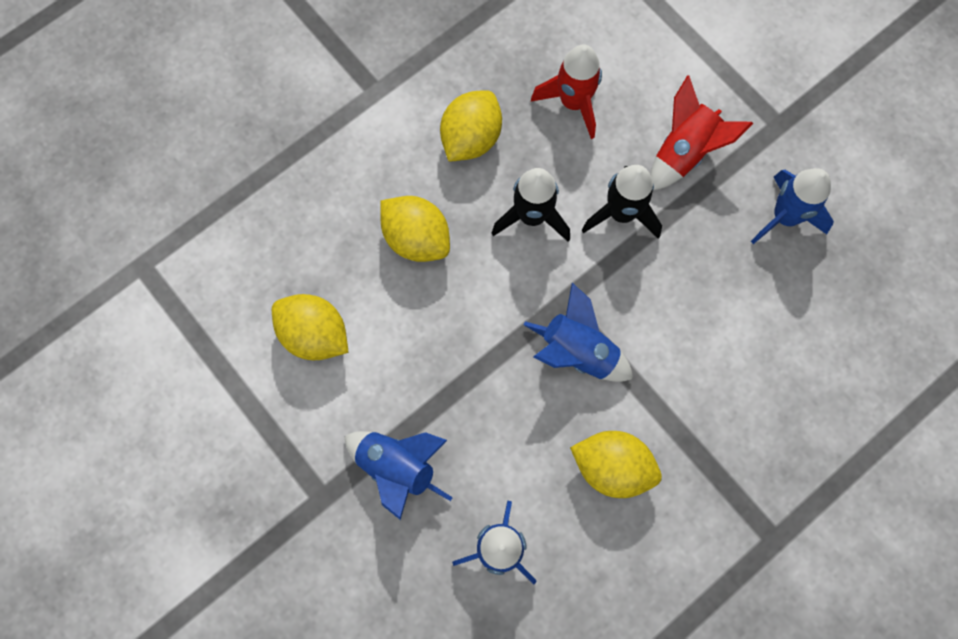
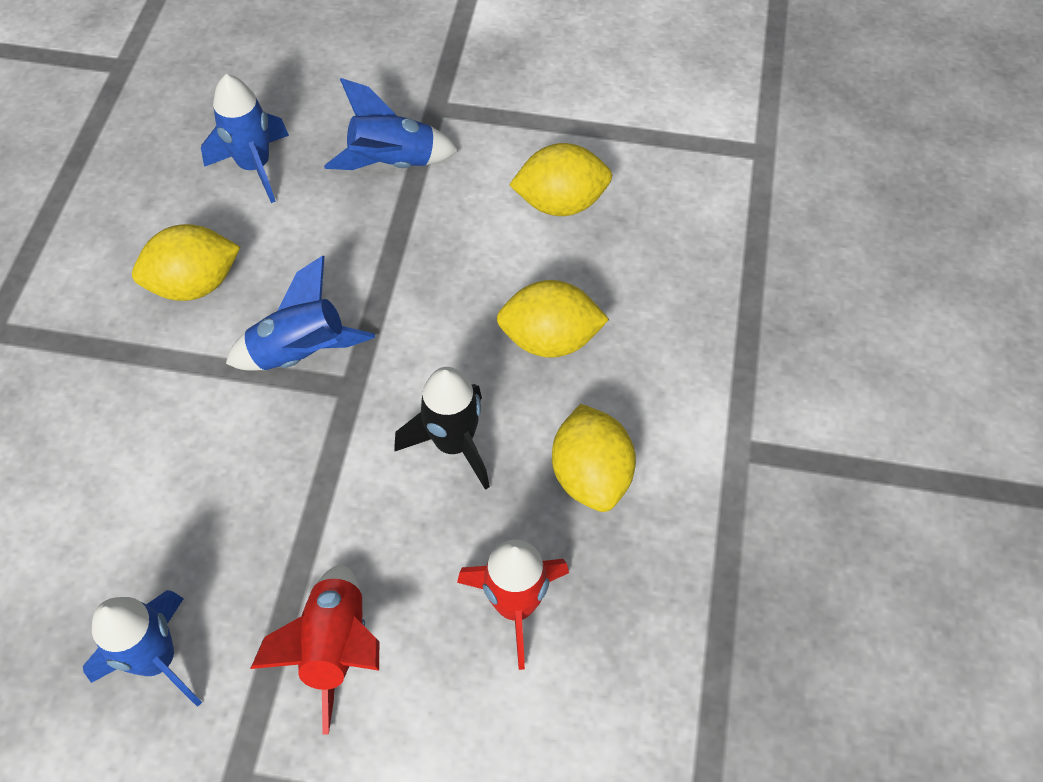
camera: 140 degrees right, 15 degrees down
black rocket [582,165,662,239] -> none

